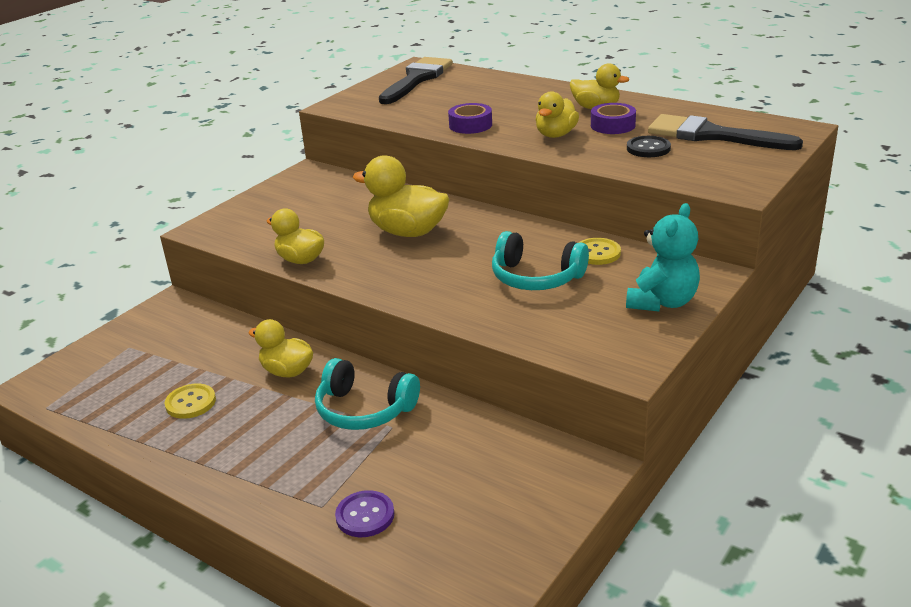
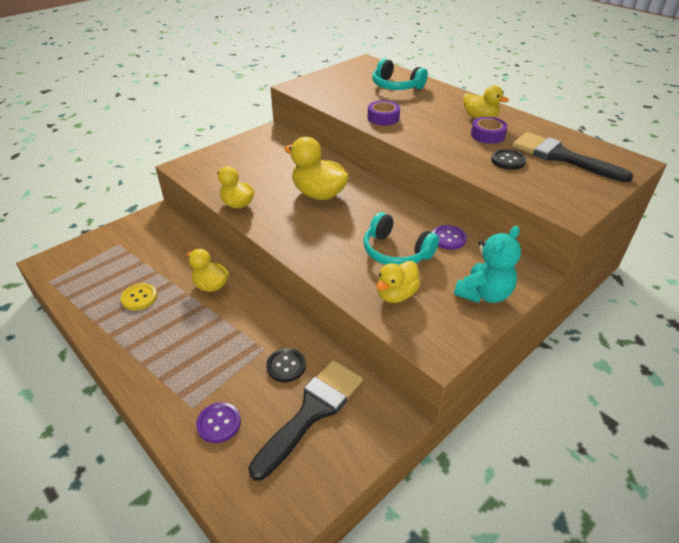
camera: 10 degrees right, 10 degrees up
turquoise headphones [315,358,420,430] -> turquoise headphones moved to [372,58,428,90]
black brush [379,57,453,104] -> black brush moved to [248,360,363,481]
yellow duck [535,91,579,138] -> yellow duck moved to [376,261,421,303]
yellow button [578,238,621,265] -> purple button [432,225,467,250]
none -> black button [266,348,306,382]

